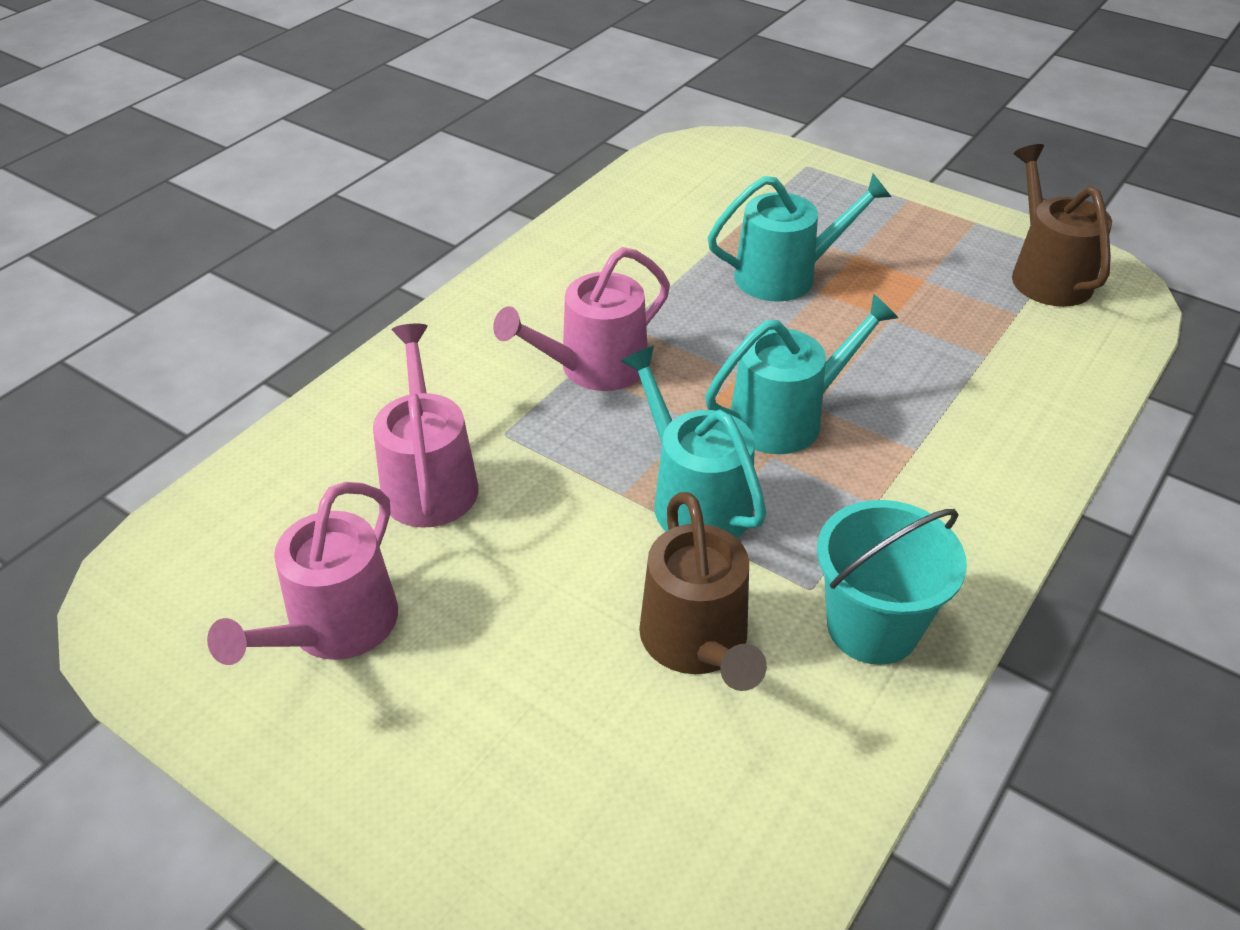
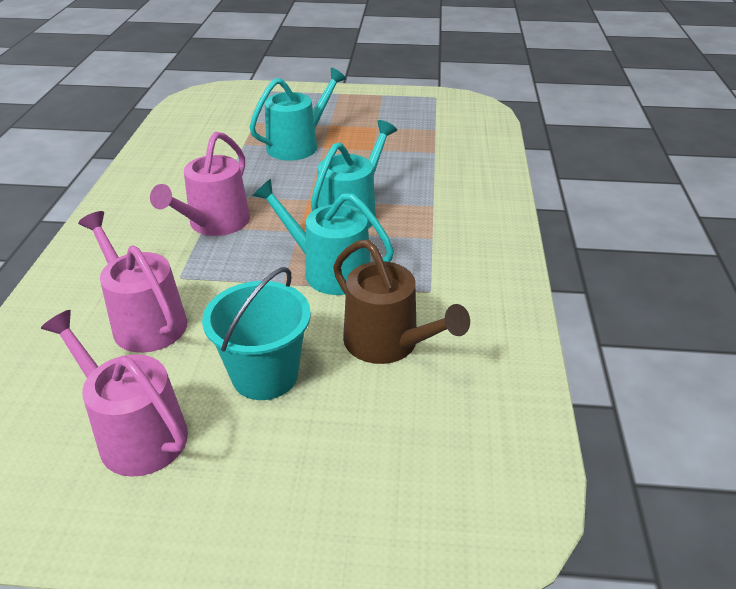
camera: 30 degrees left, 5 degrees down
pink watering can [207,482,398,665] -> pink watering can turned 135 degrees clockwise [41,310,188,477]
turquoise bucket [817,500,967,665] -> turquoise bucket moved to [202,267,311,400]
brown watering can [1012,144,1112,307] -> none

